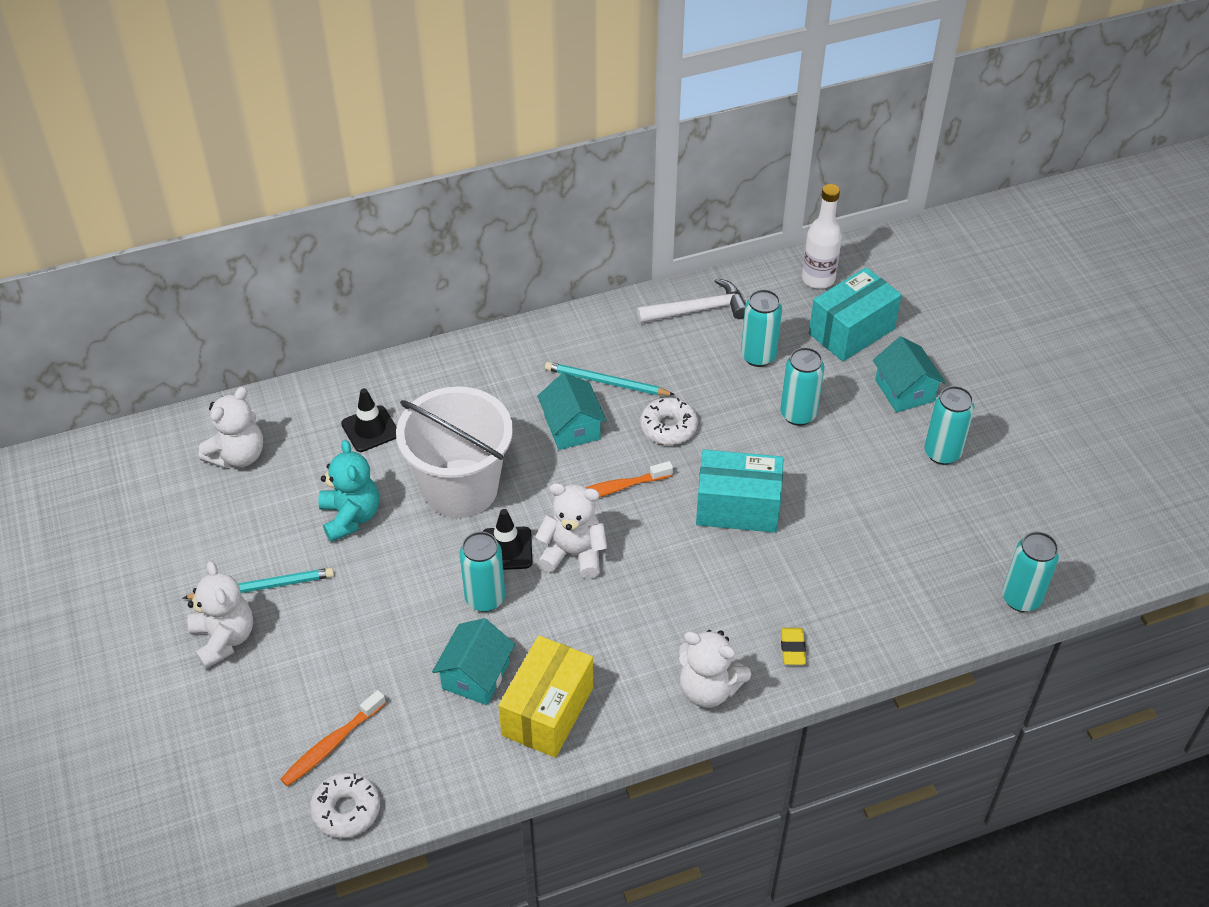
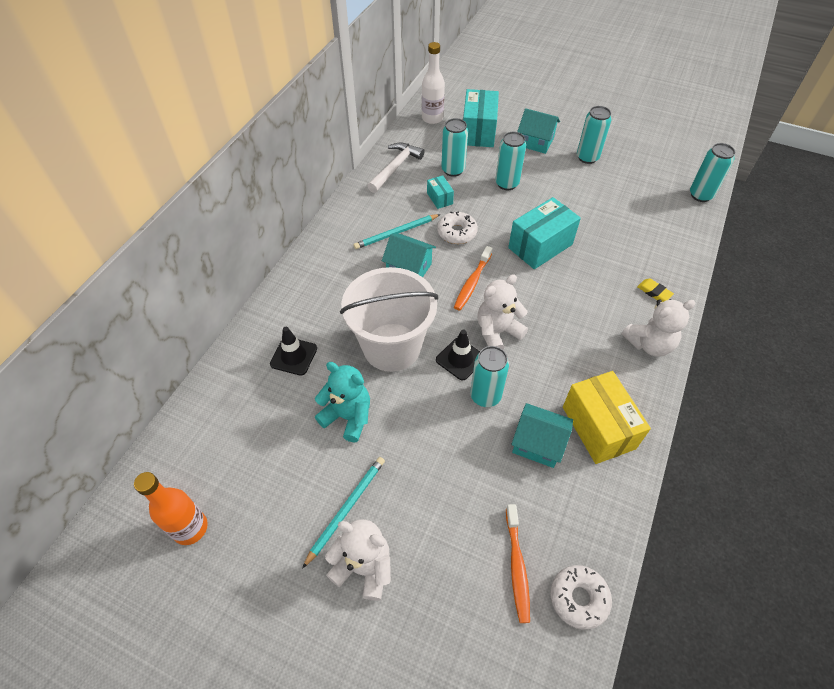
camera: 45 degrees left, 5 degrees up
white teddy bear [198,387,263,468] -> none
turquoise house [432,618,515,705] -> turquoise house turned 45 degrees counterclockwise [511,403,573,468]
none -> orange bottle [134,472,208,545]
none -> turquoise box [427,175,454,209]

